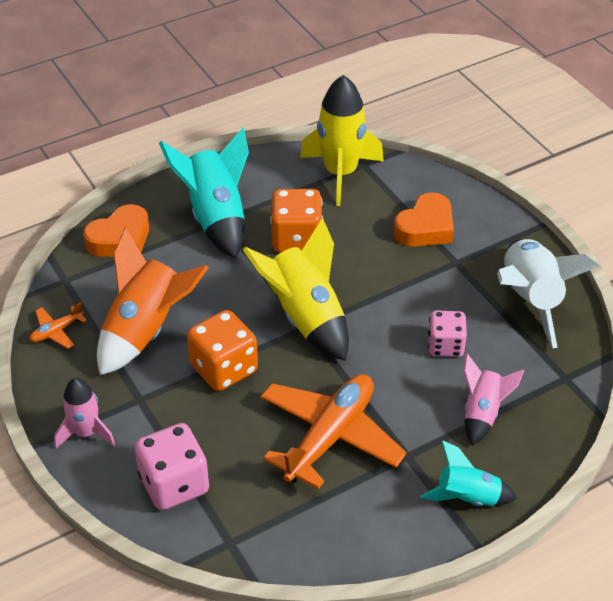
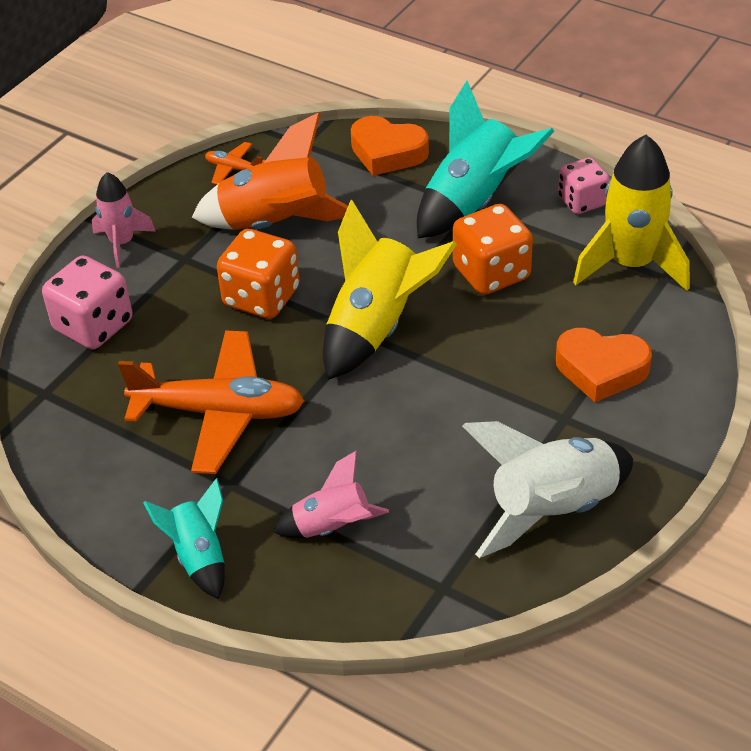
camera: 65 degrees right, 0 degrees up
pink dice [428,310,467,357] -> pink dice moved to [558,157,610,214]

